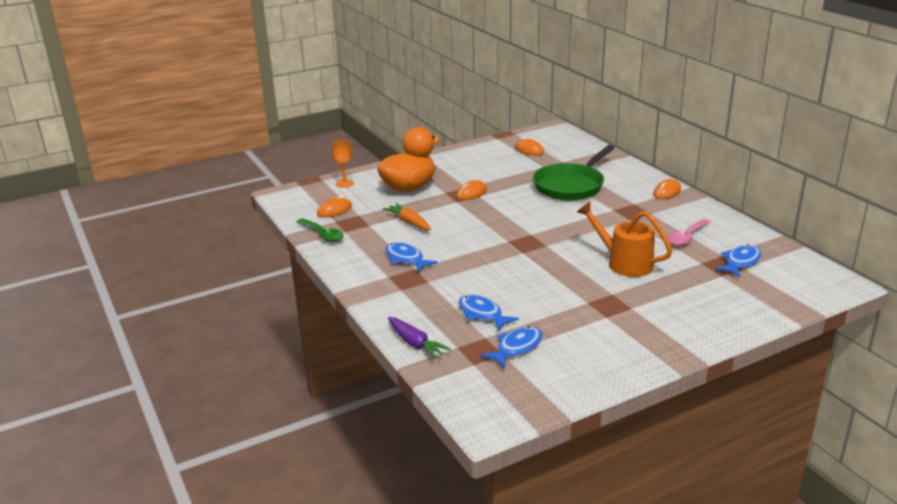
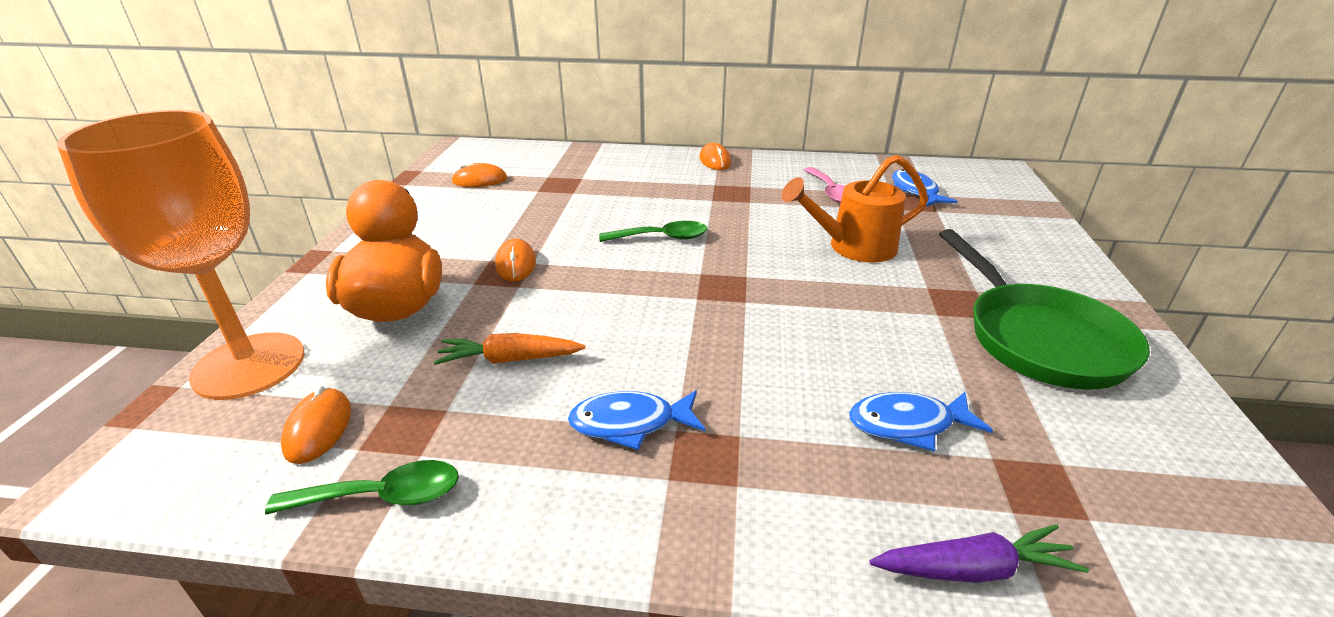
camera: 55 degrees left, 5 degrees up
orange goblet [331,140,354,188] -> orange goblet [57,110,304,400], size x2.38
blue fish [481,326,542,368] -> none
green pan [533,145,615,201] -> green pan moved to [940,229,1150,389]
none -> green spoon [599,221,708,242]

